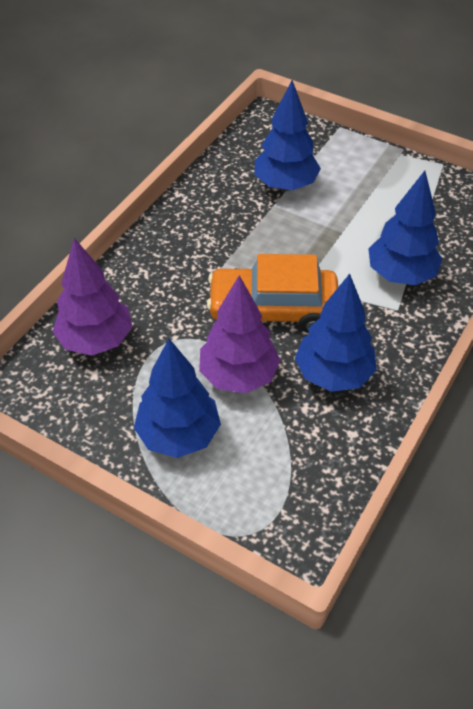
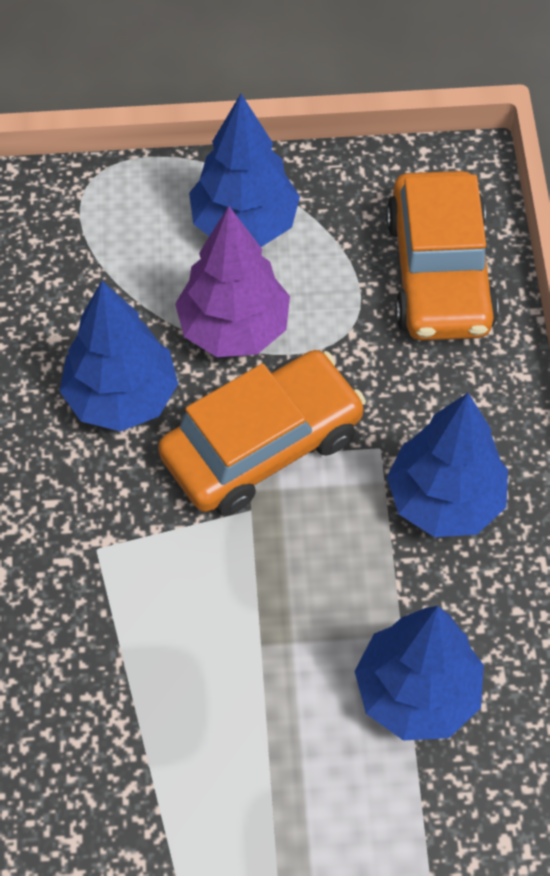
camera: 145 degrees right, 10 degrees up
purple tree [53,238,133,356] -> orange car [386,171,499,341]
blue tree [368,171,443,285] -> blue tree moved to [387,393,508,537]

